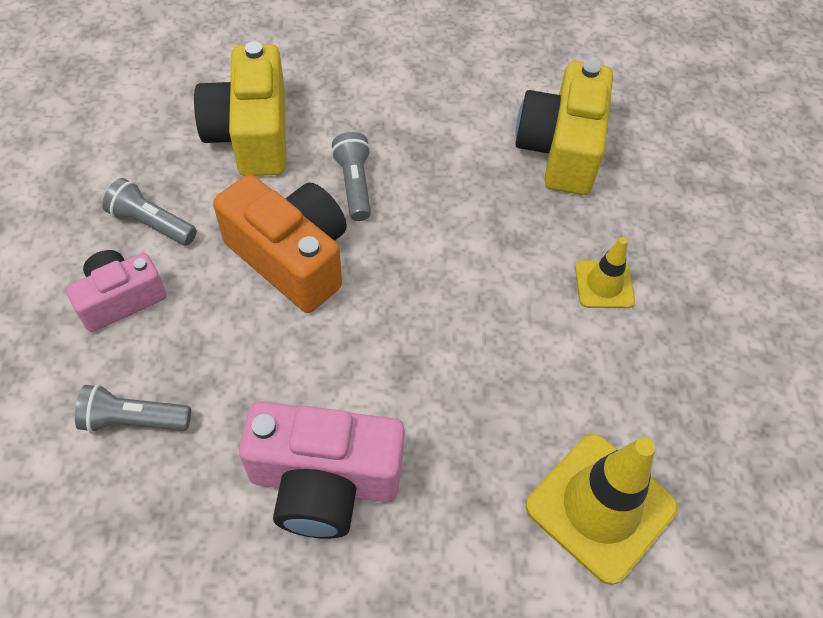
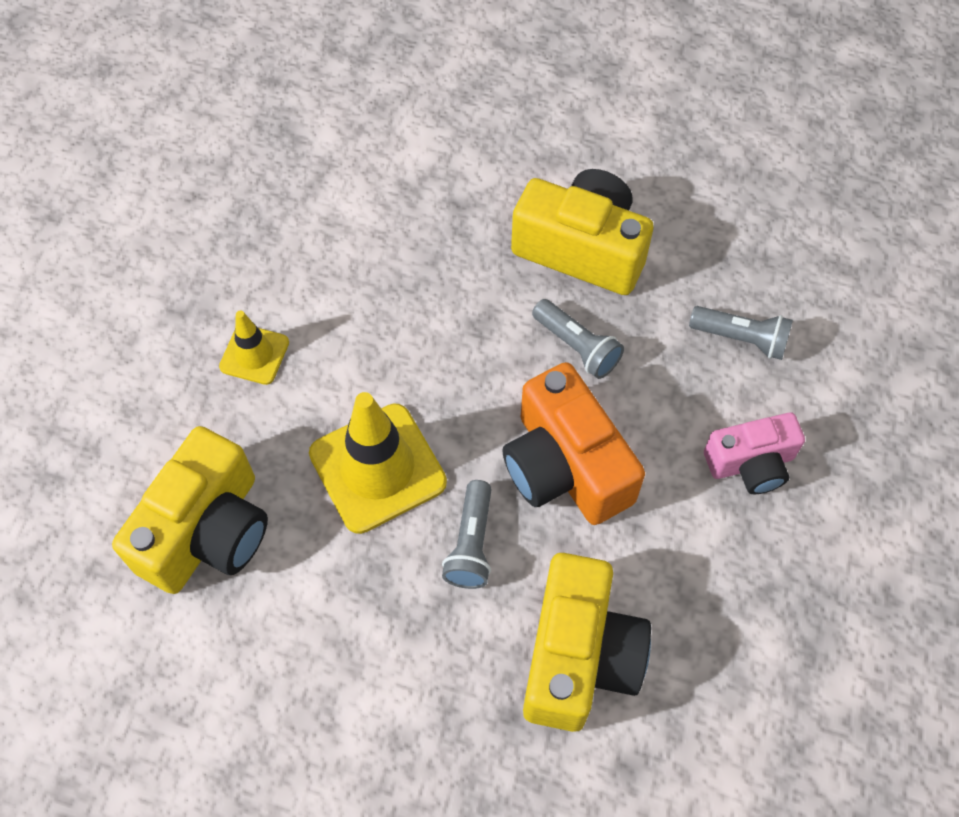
camera: 160 degrees left, 5 degrees up
grey flashlight [102,178,197,246] -> grey flashlight moved to [532,299,624,379]
pink camera [239,401,405,539] -> yellow camera [511,169,654,295]
yellow traffic cone [526,434,678,585] -> yellow traffic cone moved to [309,392,447,534]

